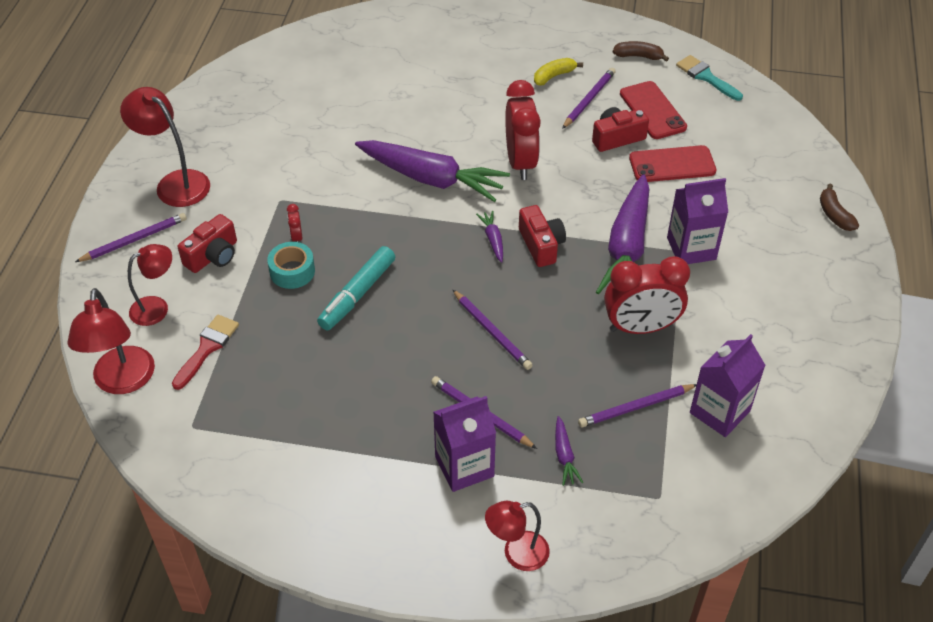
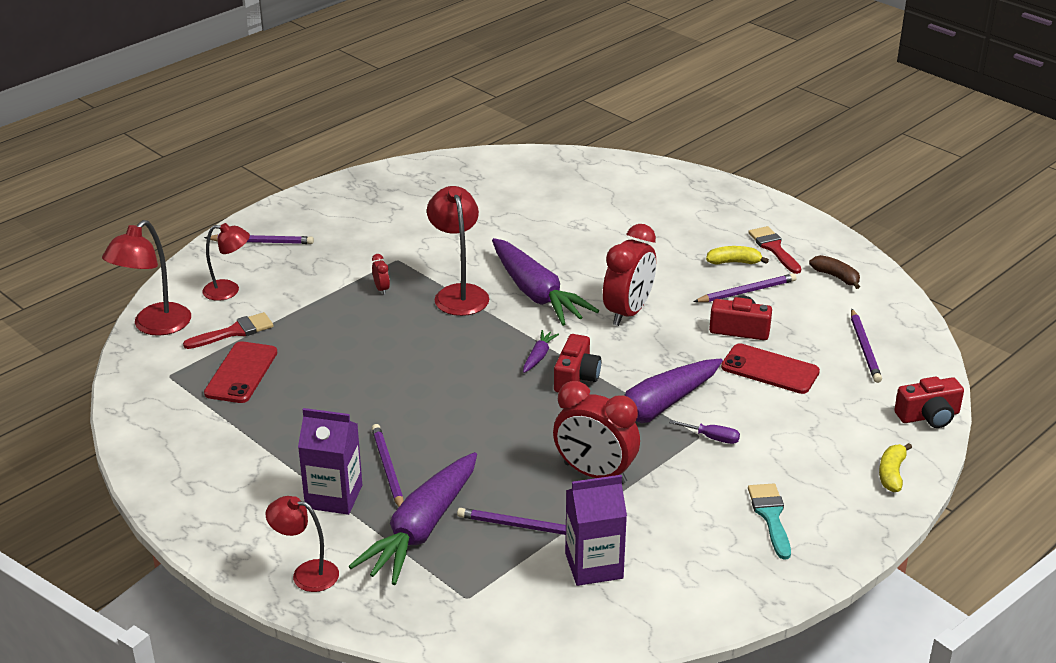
camera: 35 degrees right, 15 degrees down
red lamp [120,87,210,207] -> red lamp moved to [427,186,489,316]
red camera [178,214,237,273] -> red camera moved to [894,377,964,428]
turquoise tape [267,242,315,289] -> none
red clock [287,204,303,242] -> red clock turned 135 degrees clockwise [372,254,390,295]
turquoise marker [317,246,395,330] -> none
purple pencil [452,289,533,370] -> purple pencil moved to [851,309,882,383]
purple carrot [555,416,583,486] -> purple carrot [349,452,477,585], size x2.42
red phone [620,81,687,139] -> red phone moved to [204,341,277,403]
purple carton [667,178,728,264] -> purple screwdriver [669,420,740,444]
turquoise brush [676,55,743,101] -> turquoise brush moved to [748,483,791,560]
brown banana [820,183,859,231] -> yellow banana [879,443,912,492]
none -> red brush [748,226,802,274]

